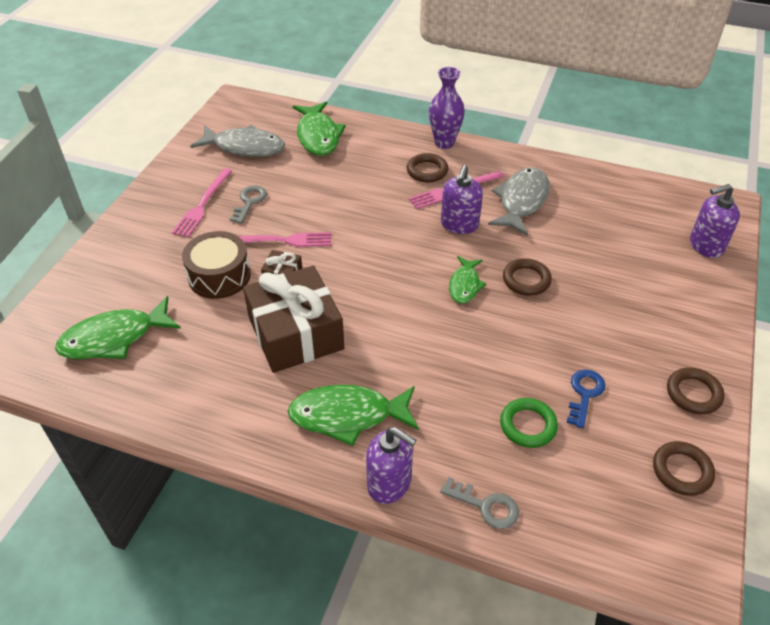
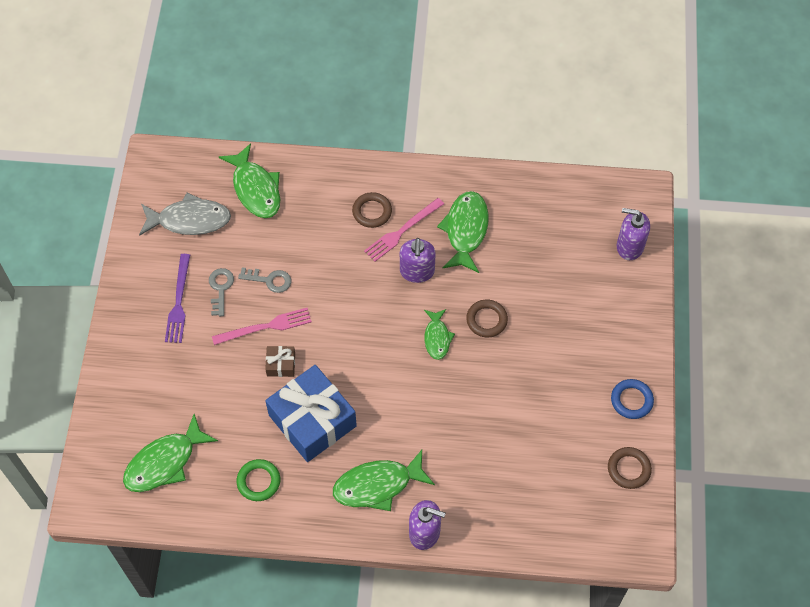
camera: 15 degrees left, 15 degrees up
pink fork [172,168,232,237] -> purple fork [165,254,190,343]
brown drum [182,231,251,299] -> none
brown gift [243,266,344,373] -> blue gift [265,365,357,462]
purple vase [429,67,465,149] -> none
grey key [440,477,519,529] -> grey key moved to [238,267,291,293]
grey fish [488,168,550,236] -> green fish [437,191,489,273]
green ring [500,398,558,448] -> green ring moved to [236,459,280,501]
blue key [567,369,606,428] -> none
brown ring [667,367,725,414] -> blue ring [611,379,654,419]
purple soap dispenser [690,184,740,258] -> purple soap dispenser turned 45 degrees clockwise [617,208,650,260]

